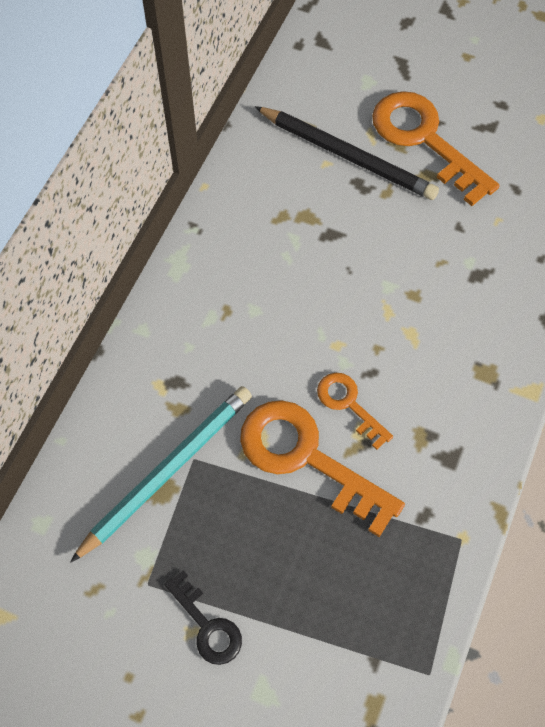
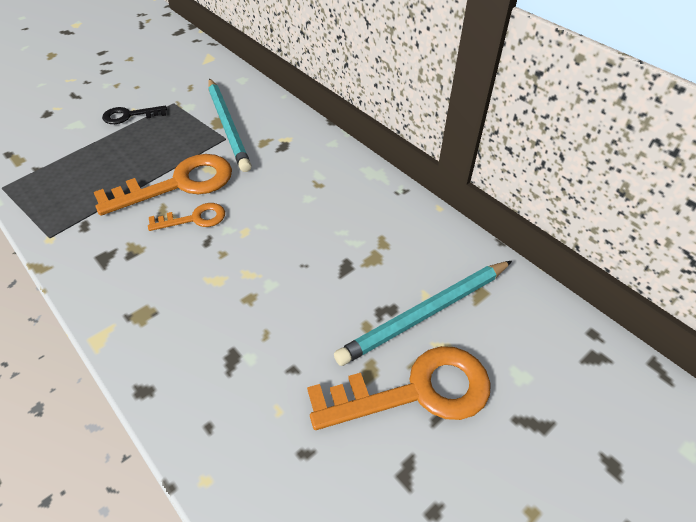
camera: 115 degrees right, 15 degrees down
black pencil [255,106,439,200] -> turquoise pencil [334,261,512,366]

